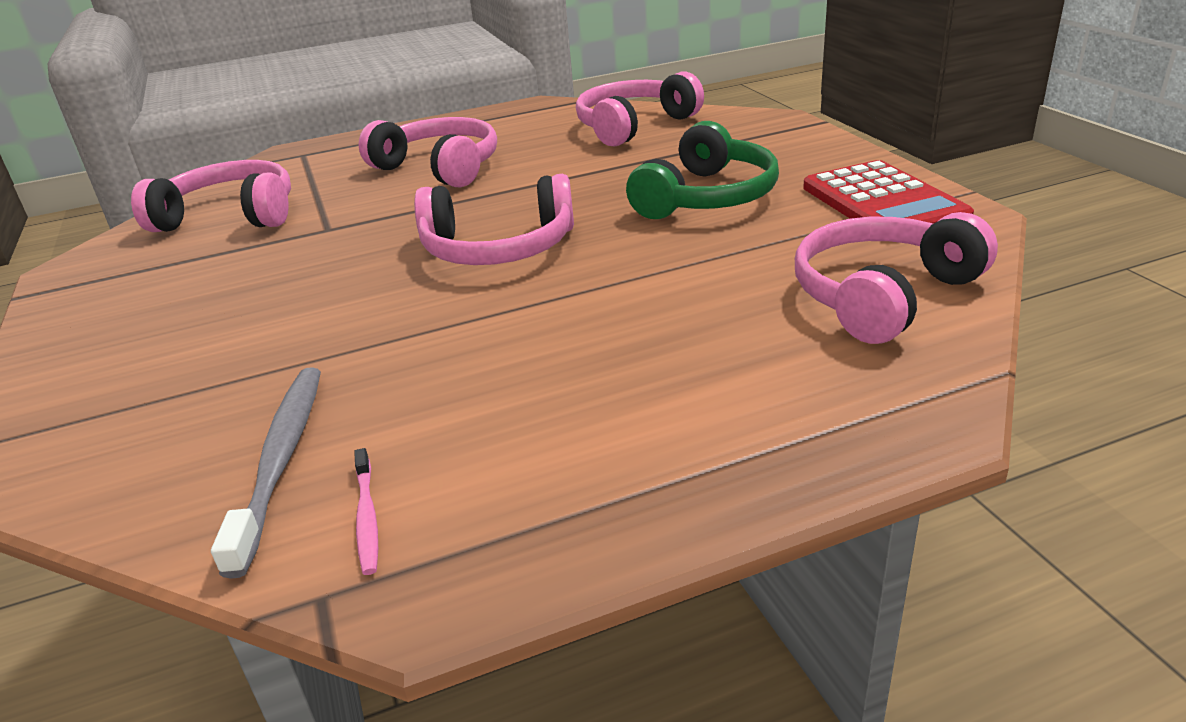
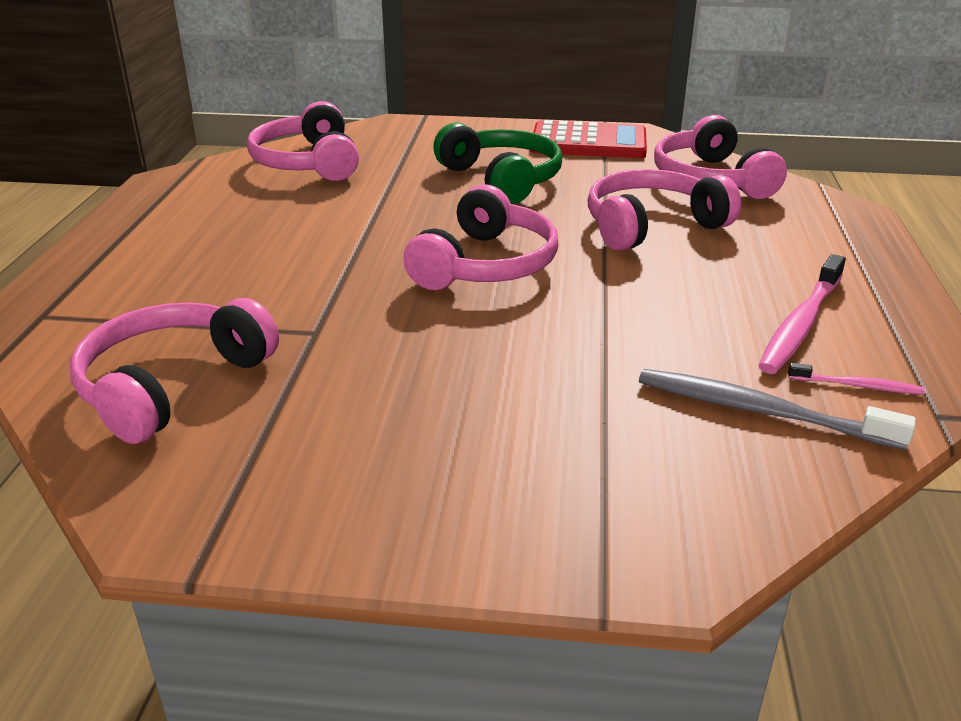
camera: 65 degrees left, 0 degrees up
pink headphones [359,117,497,187] -> pink headphones moved to [587,169,741,251]
none -> pink toothbrush [758,254,846,374]

